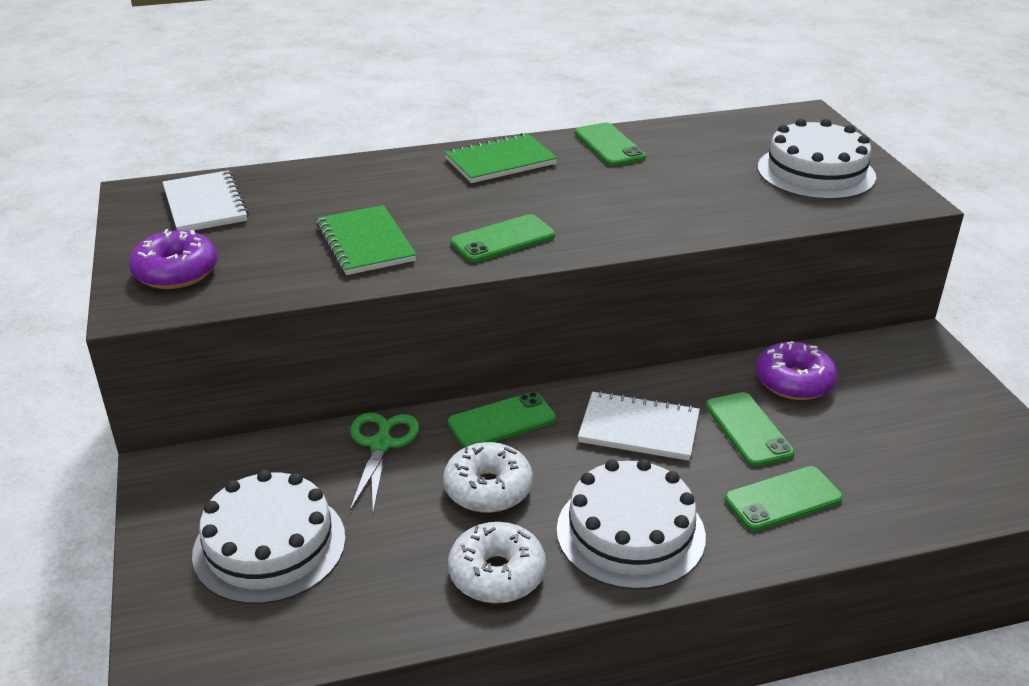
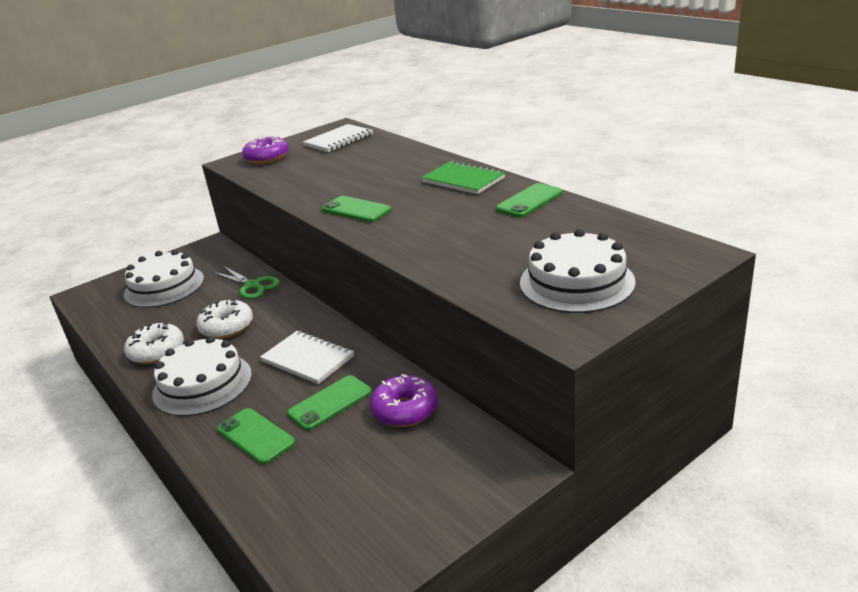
camera: 70 degrees right, 5 degrees down
green notebook [316,205,416,275] -> none
green scissors [350,412,419,512] -> green scissors turned 60 degrees clockwise [214,266,280,299]
green phone [448,392,556,448] -> none
white notebook [578,391,700,461] -> white notebook turned 45 degrees counterclockwise [260,331,354,384]

